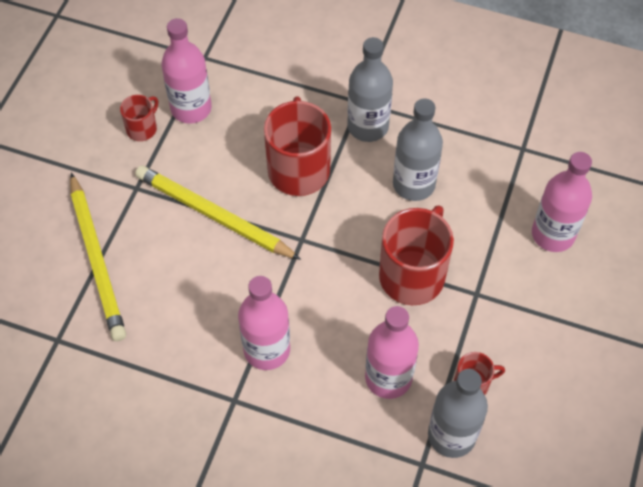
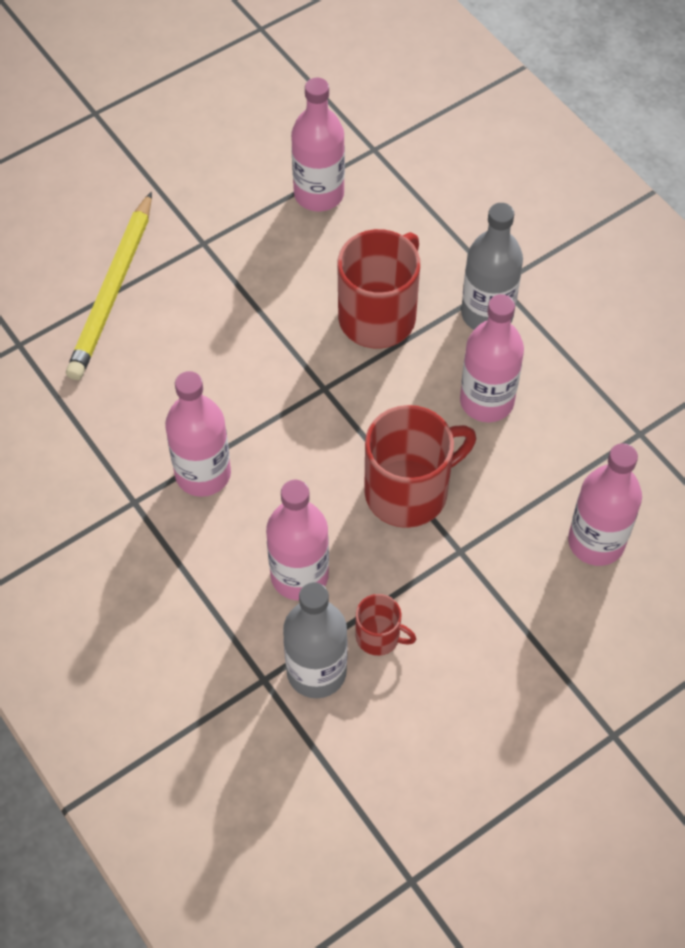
camera: 35 degrees right, 0 degrees up
red mug [120,95,158,141] -> none
yellow pencil [135,165,301,260] -> none
grey bottle [393,98,443,201] -> pink bottle [460,294,524,422]

